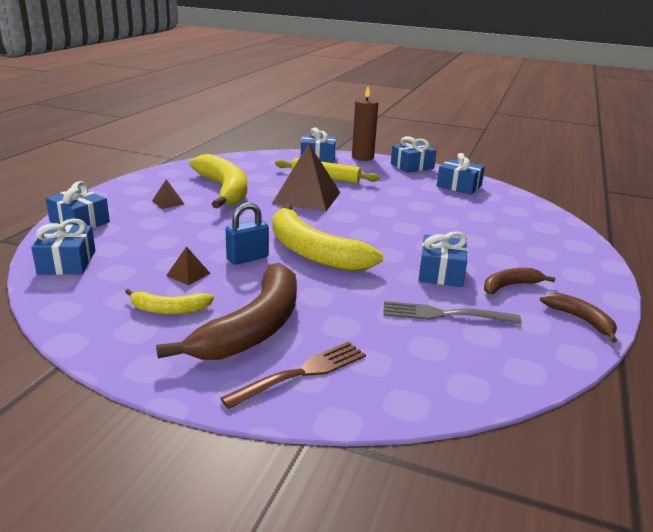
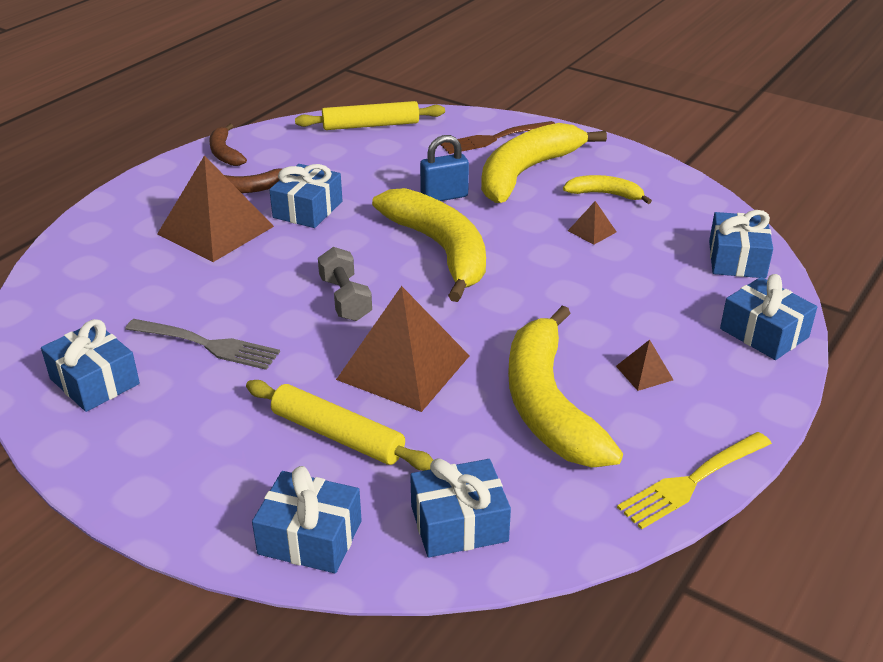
camera: 165 degrees left, 10 degrees up
brown banana [156,263,297,360] -> yellow banana [481,123,607,203]
blue padlock [226,203,269,265] -> blue padlock moved to [420,135,469,201]
brown candle [352,86,378,161] -> none
grey fork [383,301,521,324] -> grey fork moved to [125,319,280,370]
blue gift [391,136,437,173] -> blue gift moved to [410,458,511,558]
none -> brown pyramid [157,155,274,262]
none -> yellow rolling pin [295,101,445,130]
none -> grey dumbbell [318,247,372,321]
none -> yellow fork [617,432,772,530]

